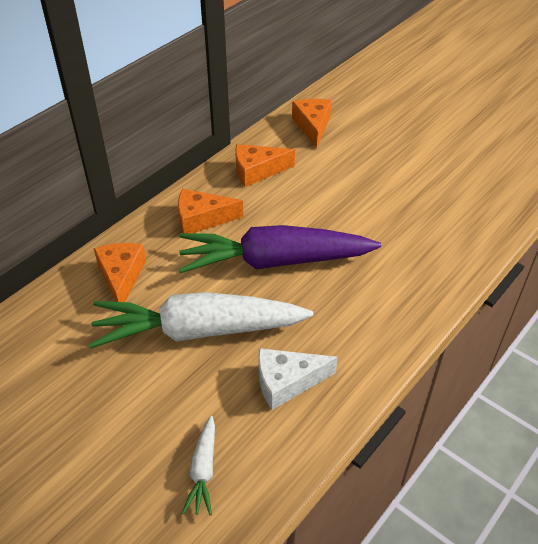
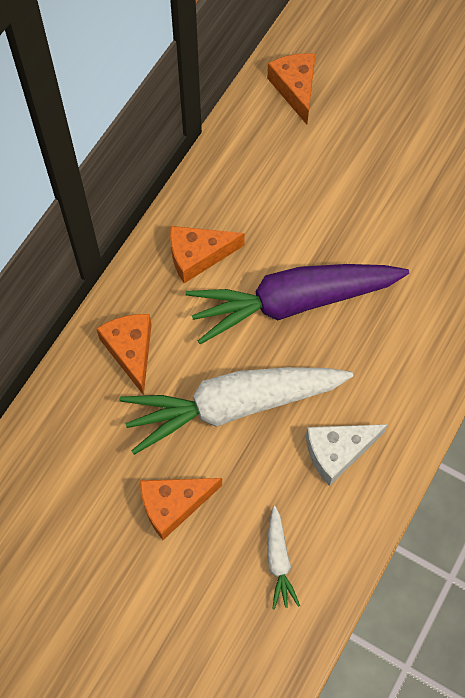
camera: 10 degrees left, 20 degrees up
orange cheese [235,144,295,187] -> orange cheese moved to [140,478,222,540]

